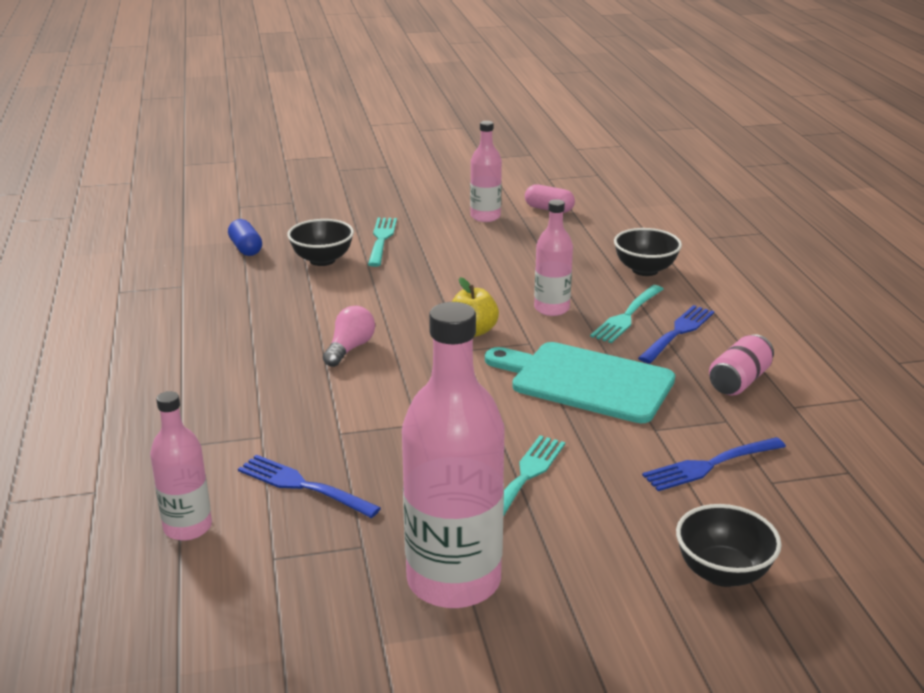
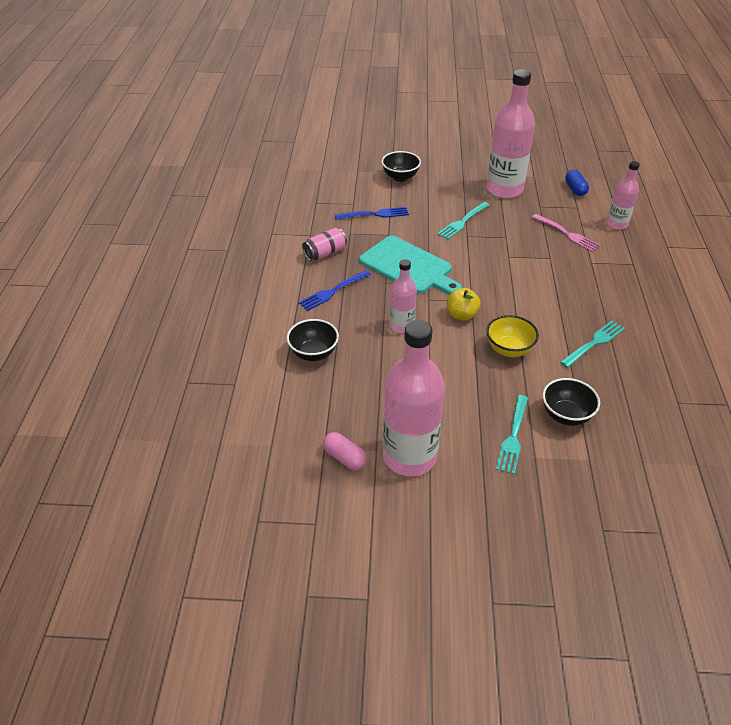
camera: 165 degrees left, 15 degrees up
blue capsule [228,219,262,256] -> blue capsule moved to [565,170,589,196]
blue fork [238,455,381,518] -> pink fork [532,214,601,252]
pink light bulb [323,306,375,367] -> none
pink bottle [470,121,502,222] -> pink bottle [383,320,445,476], size x1.85
turquoise fork [590,285,664,343] -> turquoise fork moved to [560,320,625,368]
none -> yellow bowl [486,315,539,357]

